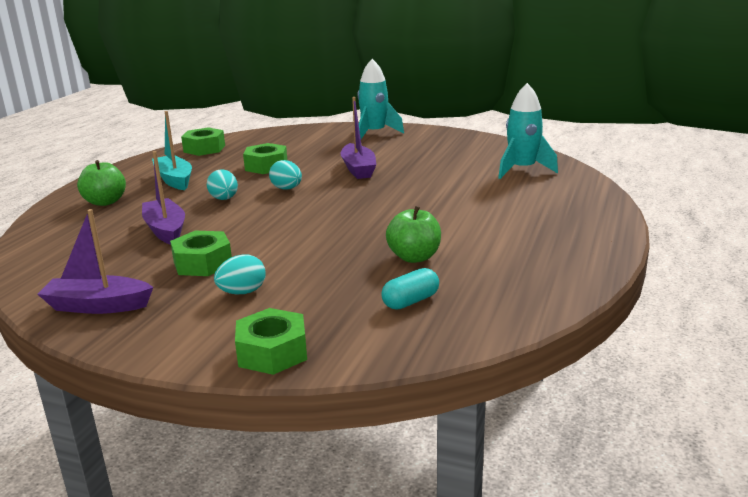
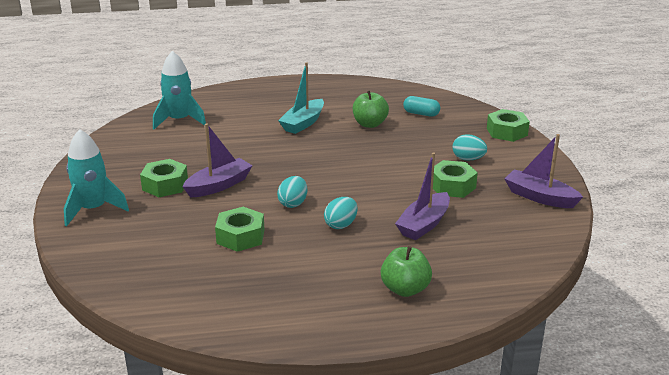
camera: 120 degrees left, 5 degrees up
purple boat [37,209,153,314] -> purple boat turned 150 degrees clockwise [504,134,583,208]
turquoise boat [152,111,192,190] -> turquoise boat moved to [278,62,324,134]
green nut [181,127,225,156] -> green nut moved to [140,159,188,197]

